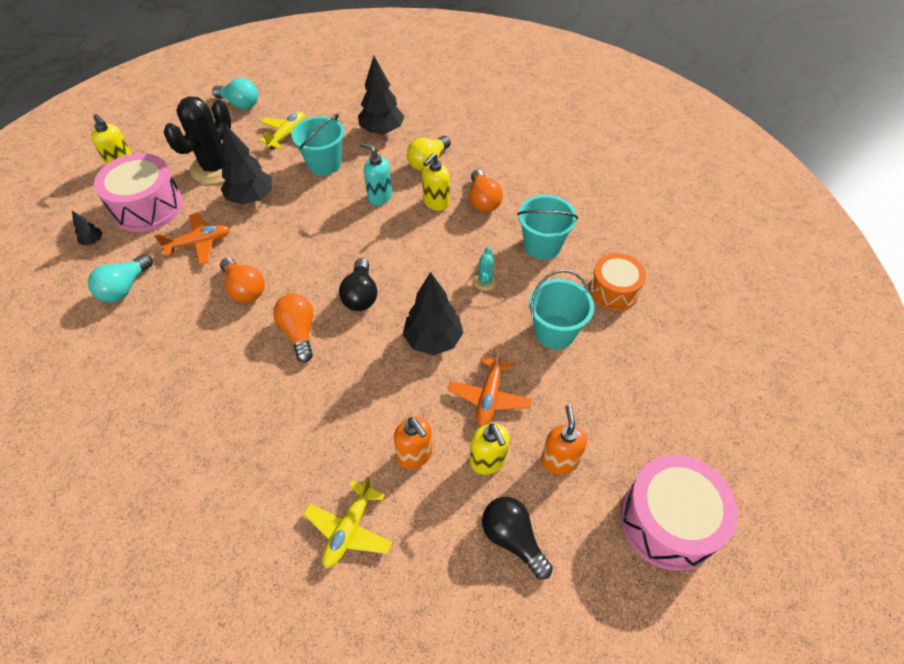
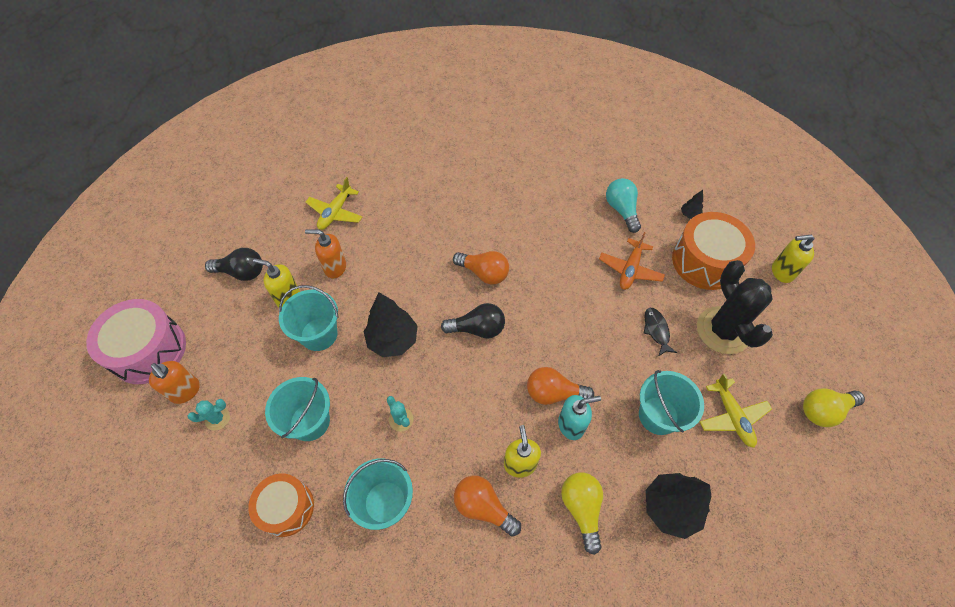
camera: 135 degrees right, 5 degrees up
pink drum [94,153,183,232] -> orange drum [672,212,755,290]
turquoise light bulb [212,78,258,109] -> yellow light bulb [803,388,865,427]
orange light bulb [220,258,265,303] -> orange light bulb moved to [527,367,594,405]
black tree [221,124,272,205] -> black fish [643,308,677,356]
yellow plane [303,476,392,568] -> yellow plane turned 135 degrees counterclockwise [305,177,363,230]
black light bulb [339,258,377,311] -> black light bulb turned 135 degrees clockwise [441,303,505,339]
orange plane [448,348,532,427] -> turquoise bucket [279,285,339,351]
orange soap dispenser [541,405,587,475] -> orange soap dispenser moved to [149,361,200,404]
none -> turquoise cactus [188,399,230,431]

